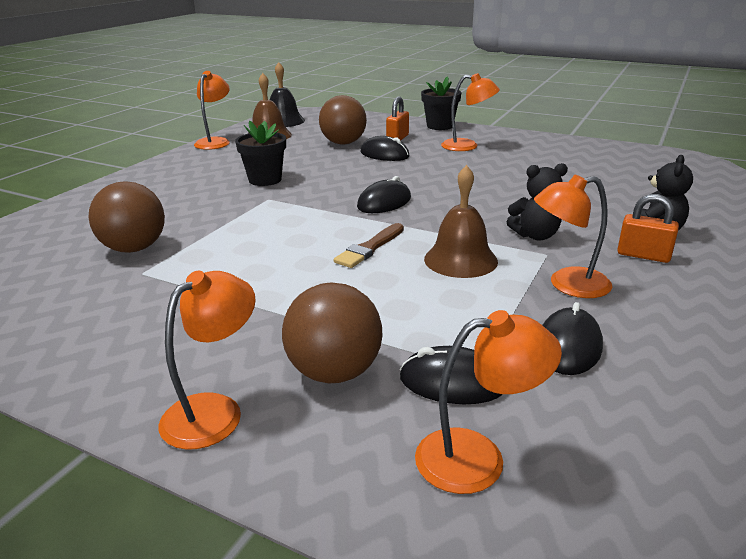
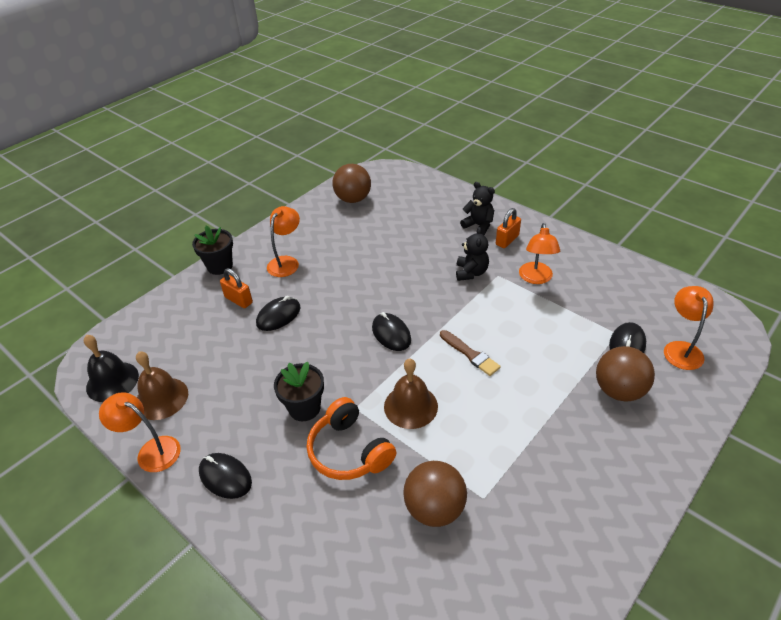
camera: 75 degrees left, 15 degrees up
orange lamp [159,271,256,450] -> none
brown ball [319,95,367,145] -> brown ball moved to [333,164,371,203]
brown bell [424,165,498,278] -> brown bell moved to [384,358,438,429]
black mouse [543,302,603,375] -> black mouse moved to [199,453,252,499]
none -> orange headphones [307,397,396,480]

